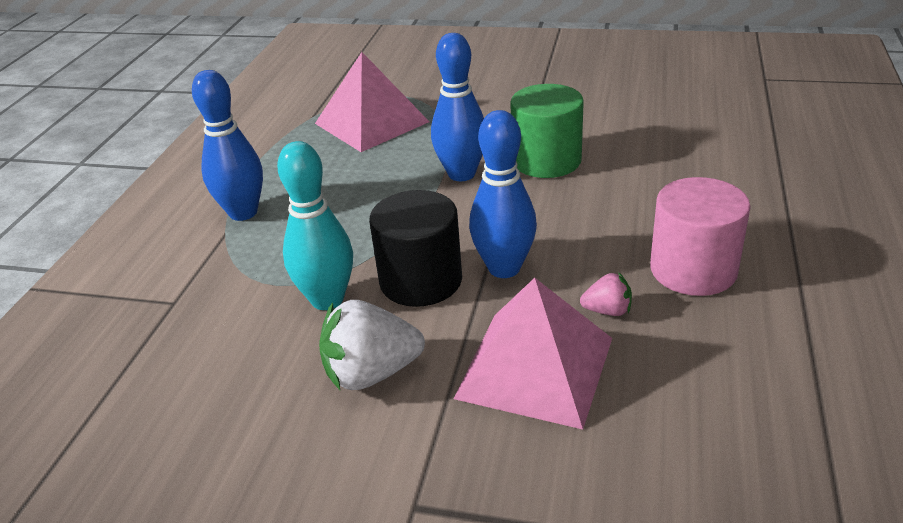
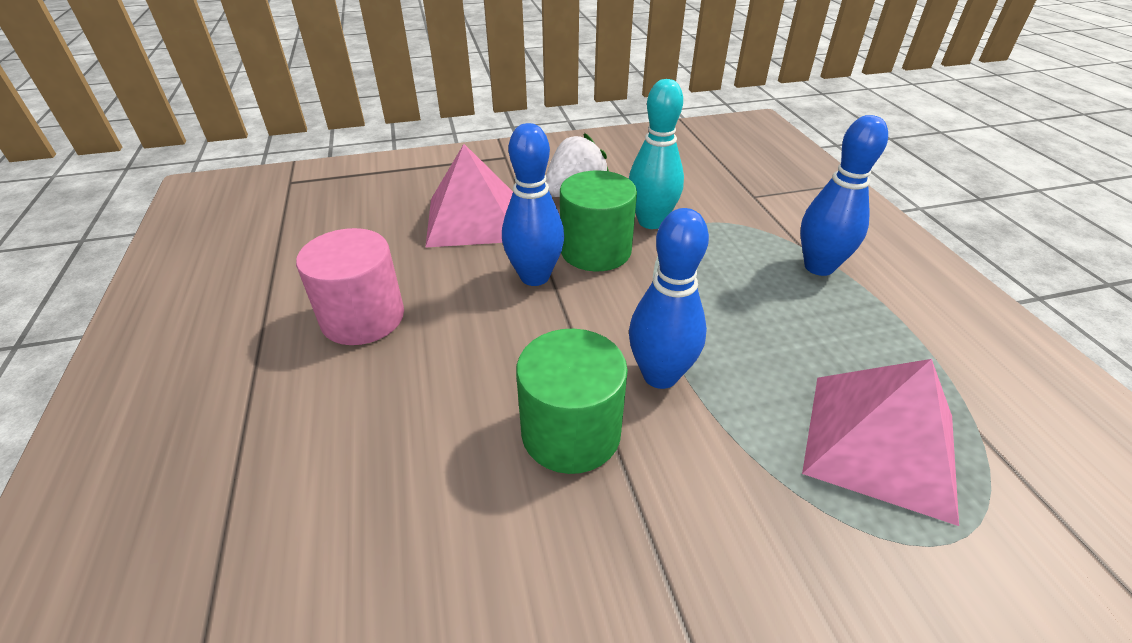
camera: 150 degrees right, 5 degrees up
black cylinder [369,190,462,307] -> green cylinder [560,170,637,271]
pink strawberry [580,272,632,316] -> none

